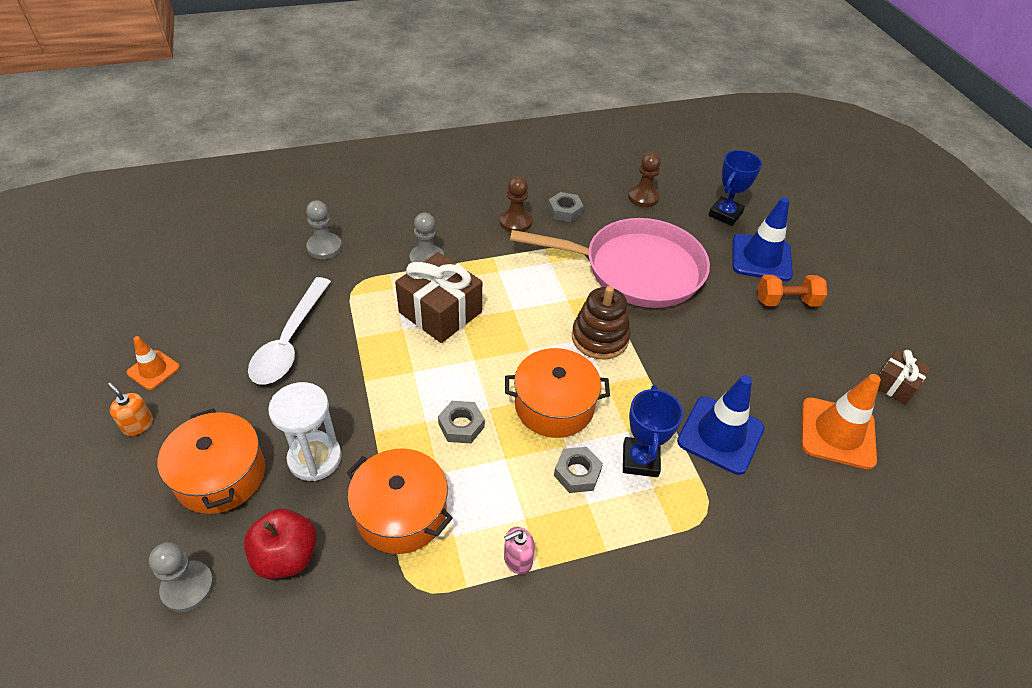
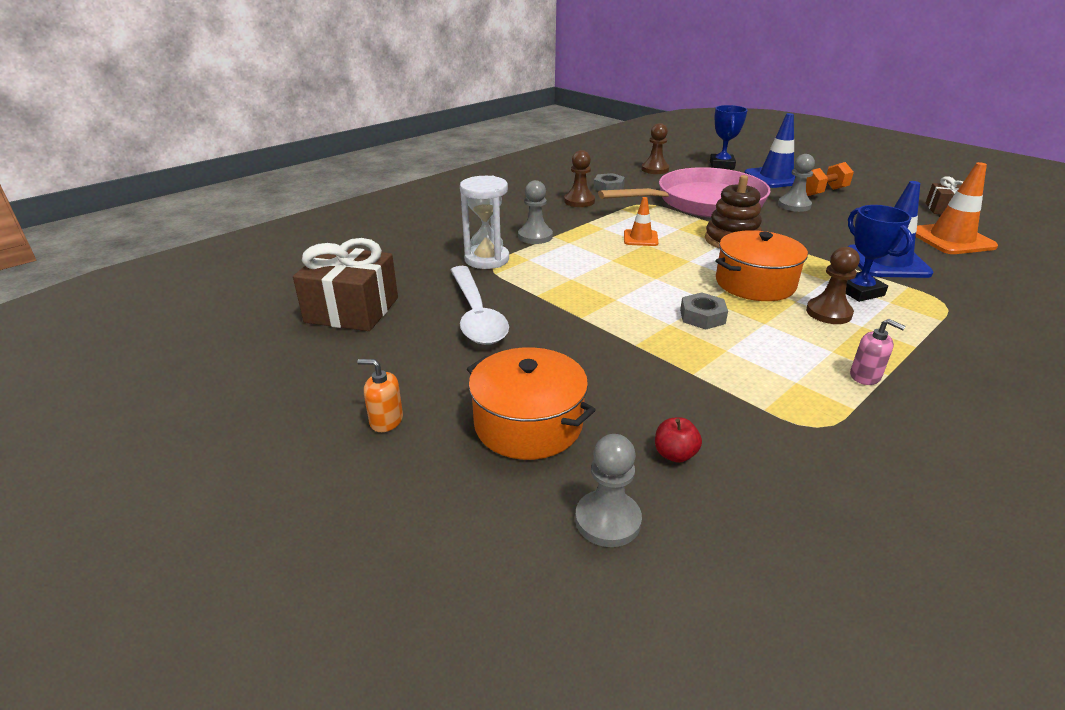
camera: 25 degrees left, 15 degrees down
orange traffic cone [126,336,180,390] -> orange traffic cone moved to [624,197,658,246]
red apple [244,509,317,579] -> red apple [655,417,702,463], size x0.55
white hourglass [268,382,342,481] -> white hourglass moved to [460,176,509,269]
grey pawn [306,200,342,259] -> grey pawn moved to [778,154,815,212]
orange pot [346,448,453,554] -> none
brown gift [395,252,482,343] -> brown gift moved to [293,238,398,331]
pink soap dispenser [504,527,535,574] -> pink soap dispenser turned 90 degrees counterclockwise [850,319,906,385]
grey nut [554,447,603,493] -> brown pawn [806,247,860,324]

